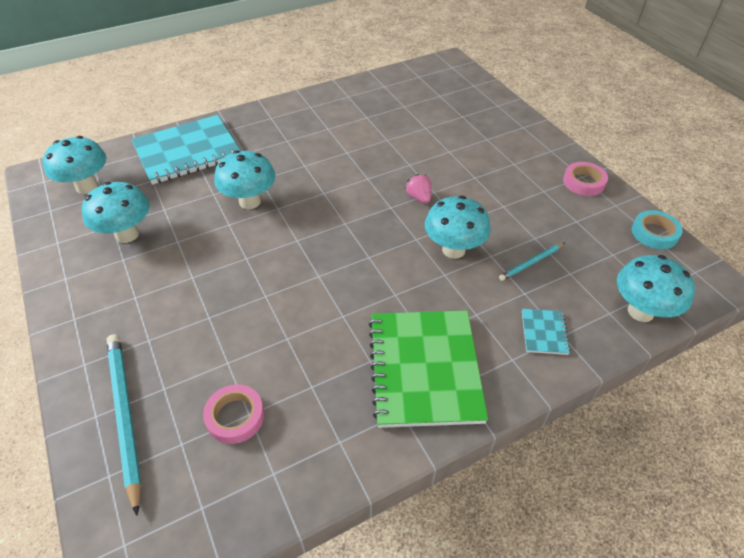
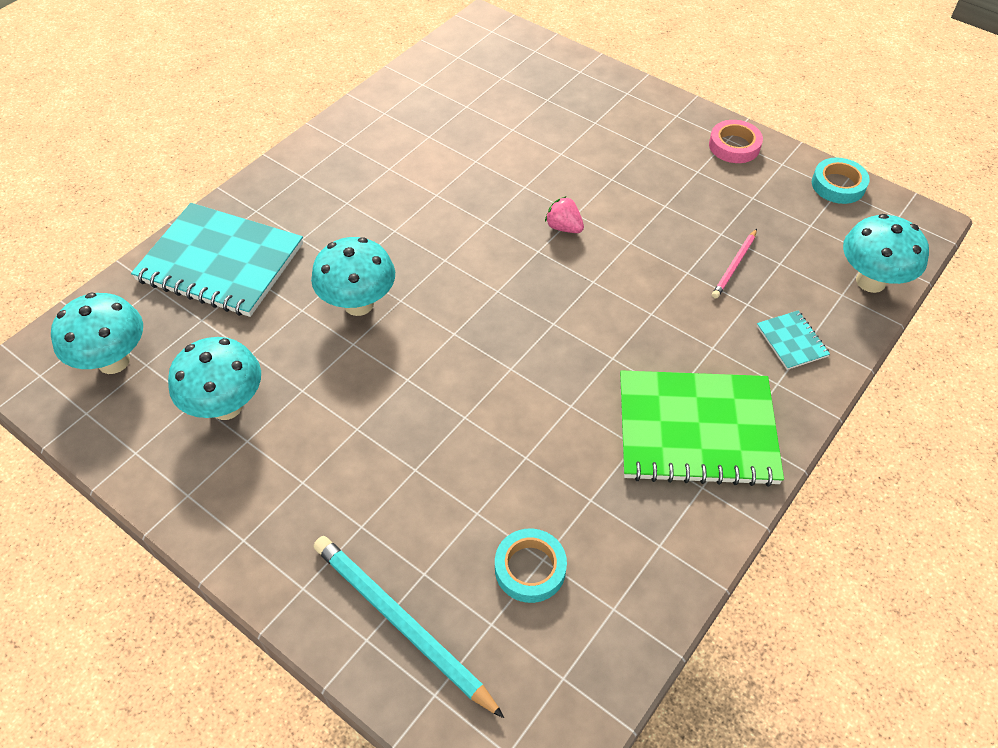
camera: 25 degrees left, 5 degrees up
turquoise notebook [131,115,241,185] -> turquoise notebook turned 75 degrees clockwise [131,203,303,317]
pink tape [203,384,264,444] -> turquoise tape [495,528,567,603]
green notebook [369,311,488,428] -> green notebook turned 60 degrees counterclockwise [620,370,784,487]
turquoise mushroom [425,196,491,259] -> none
turquoise pencil [499,243,565,281] -> pink pencil [712,229,757,299]

